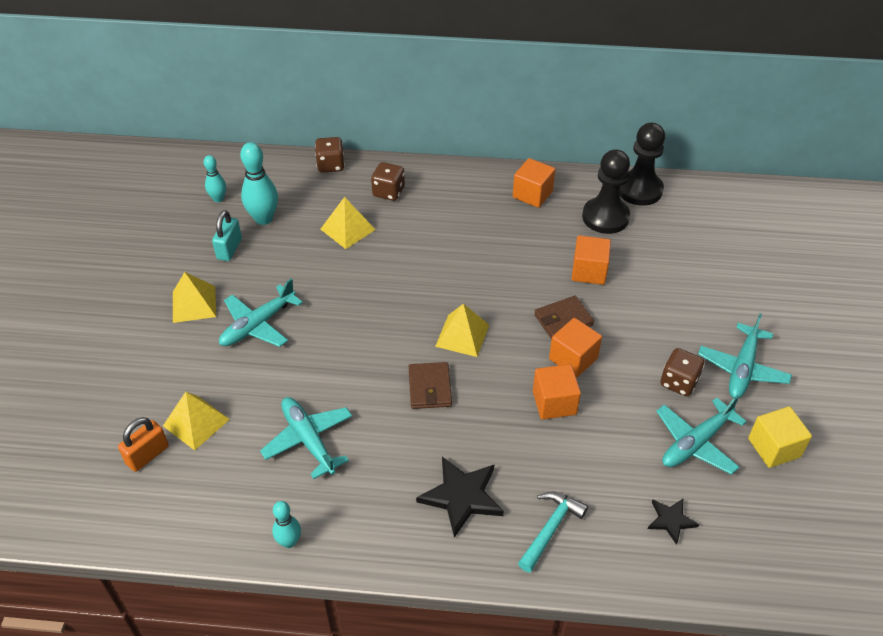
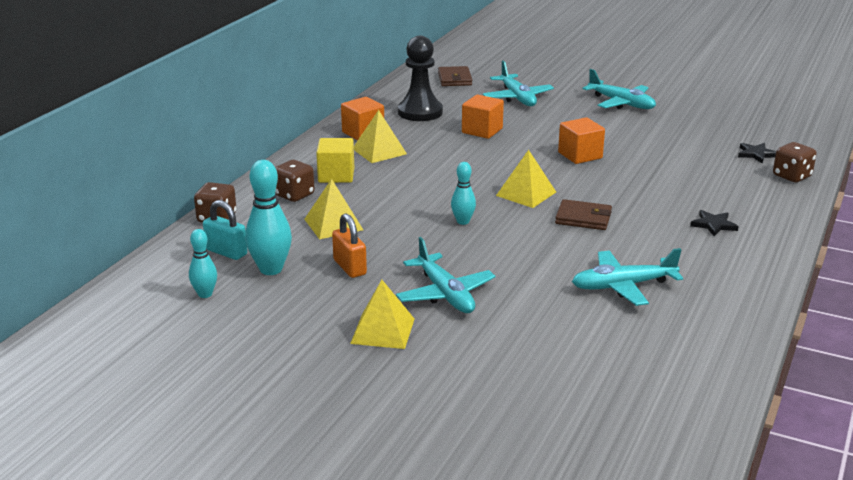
camera: 70 degrees left, 20 degrees down
orange padlock [118,417,169,472] -> orange padlock moved to [332,213,367,278]
yellow pyramid [163,392,230,450] -> yellow pyramid moved to [354,110,407,163]
turquoise padlock [212,210,242,261] -> turquoise padlock moved to [203,200,247,260]
turquoise bowling pin [272,501,301,548] -> turquoise bowling pin moved to [451,162,476,225]
black star [416,457,504,538] -> black star [690,210,739,236], size x0.57
turquoise hammer [518,491,588,573] -> none
orange cube [533,364,581,420] -> none
brown wallet [534,296,594,339] -> brown wallet moved to [438,66,472,86]
black pawn [620,123,665,206] -> none
turquoise plane [656,395,747,475] -> turquoise plane moved to [483,61,554,106]
brown dice [661,348,705,396] -> brown dice moved to [773,142,817,182]
yellow cube [748,406,812,468] -> yellow cube moved to [316,138,354,183]

